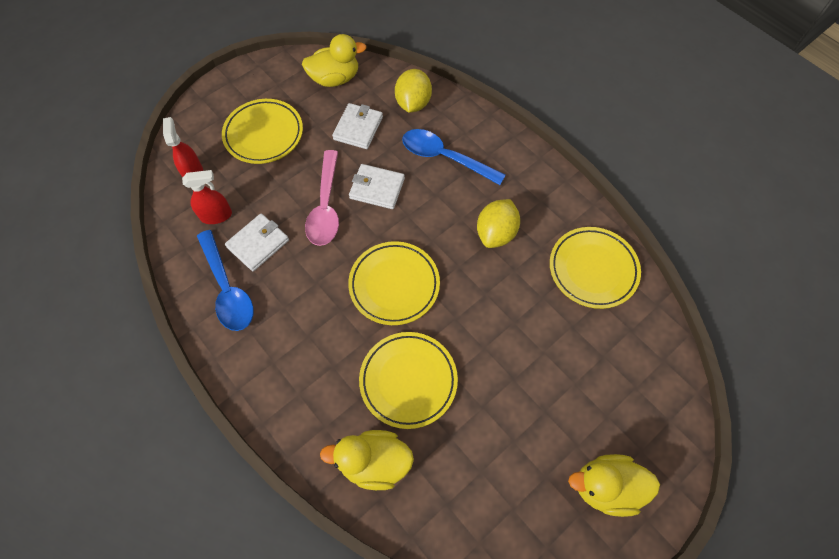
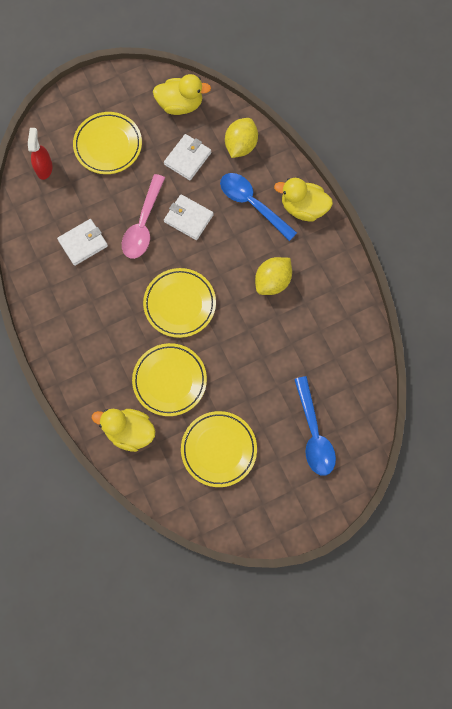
camera: 15 degrees right, 10 degrees up
red spray bottle [182,170,232,224] -> none
blue spoon [197,230,254,331] -> blue spoon moved to [294,376,336,476]
yellow plate [550,227,641,309] -> yellow plate moved to [181,411,257,487]
yellow duck [568,454,660,517] -> yellow duck moved to [274,178,333,222]

